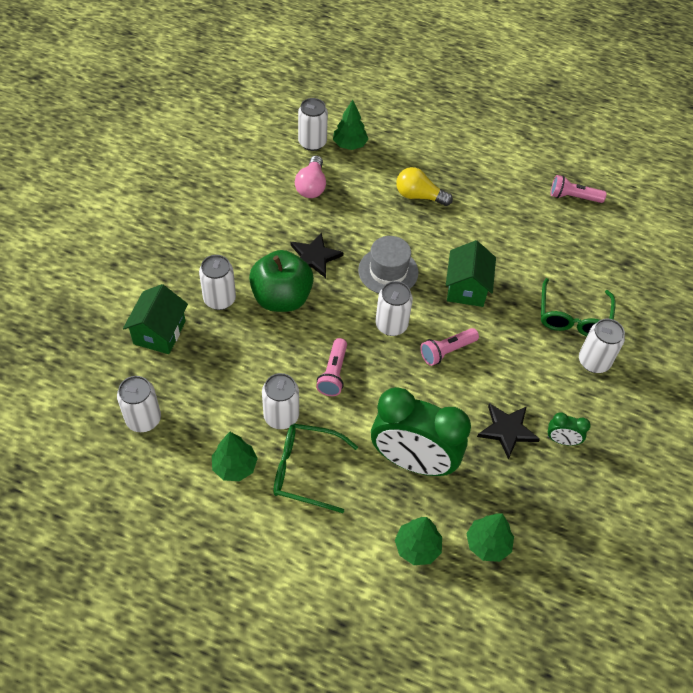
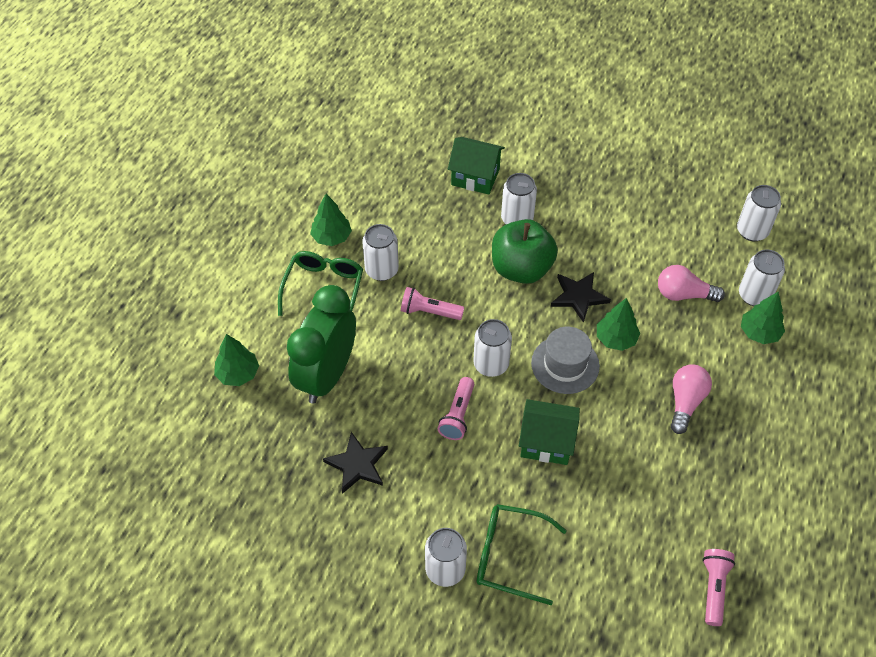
camera: 95 degrees right, 0 degrees up
white can [117,376,161,432] -> white can moved to [737,185,781,241]
yellow light bulb [396,167,453,206] -> pink light bulb [671,364,712,434]
pink flashlight [420,328,479,366] -> pink flashlight turned 135 degrees counterclockwise [438,377,474,440]
green tree [466,514,514,562] -> green tree moved to [597,298,640,351]
green clock [548,412,591,446] -> none

